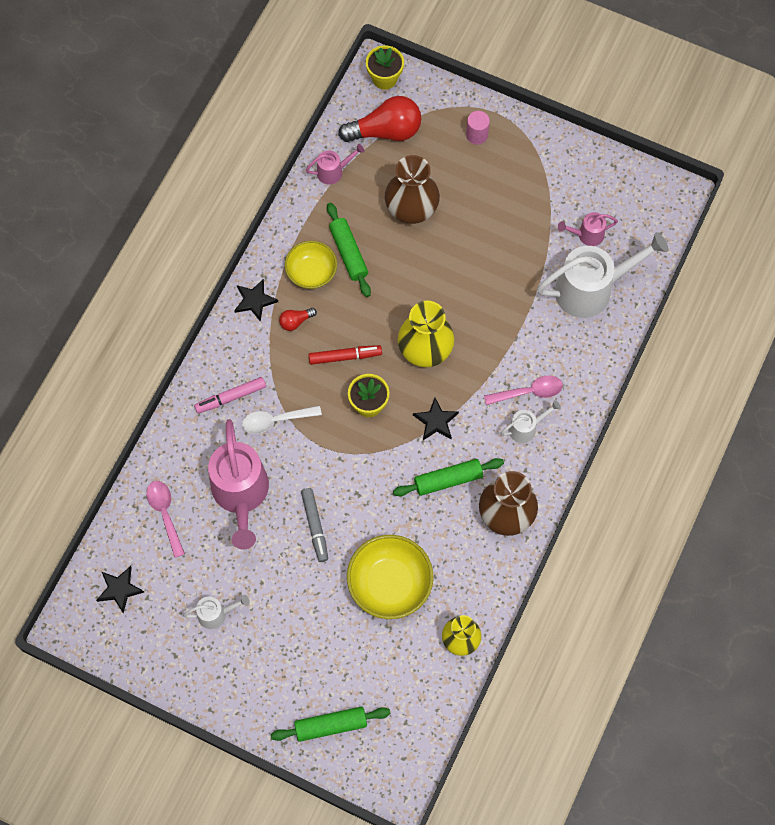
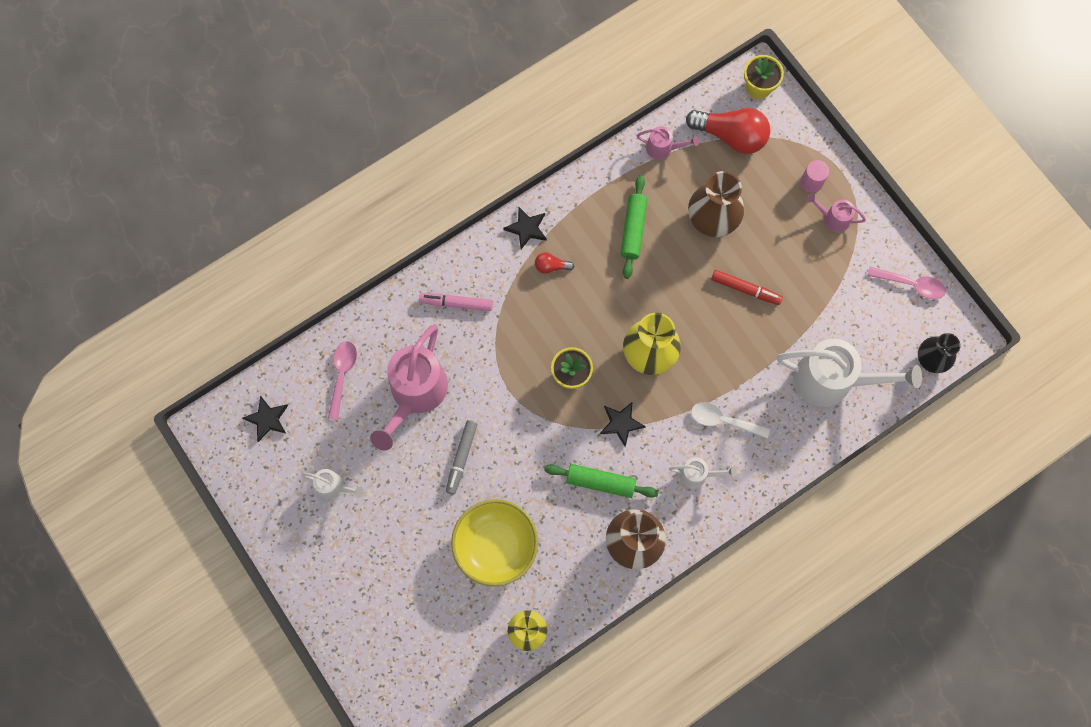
camera: 30 degrees right, 5 degrees up
white spoon [242,405,322,434] -> white spoon moved to [691,402,770,438]
green rolling pin [271,707,391,742] -> none
yellow bowl [285,241,337,289] -> none
red marker [308,345,382,365] -> red marker moved to [711,270,783,305]
pink spoon [484,376,563,405] -> pink spoon moved to [867,267,946,299]
pink watering can [558,212,618,246] -> pink watering can moved to [806,193,866,233]
none -> black vase [918,333,960,373]

